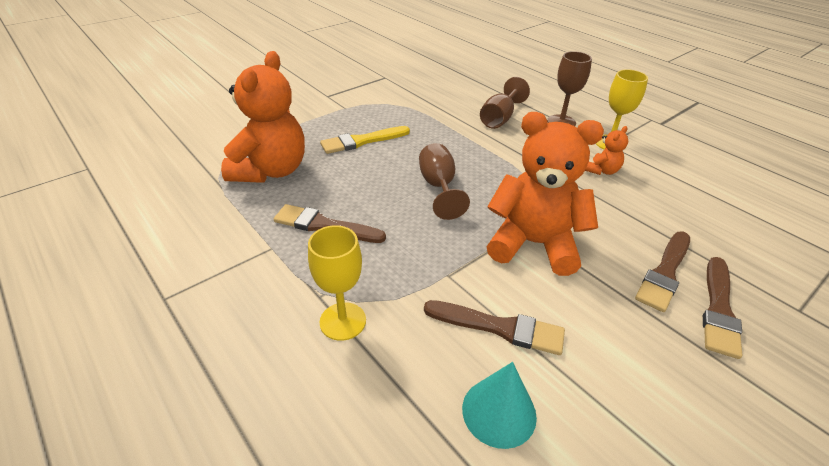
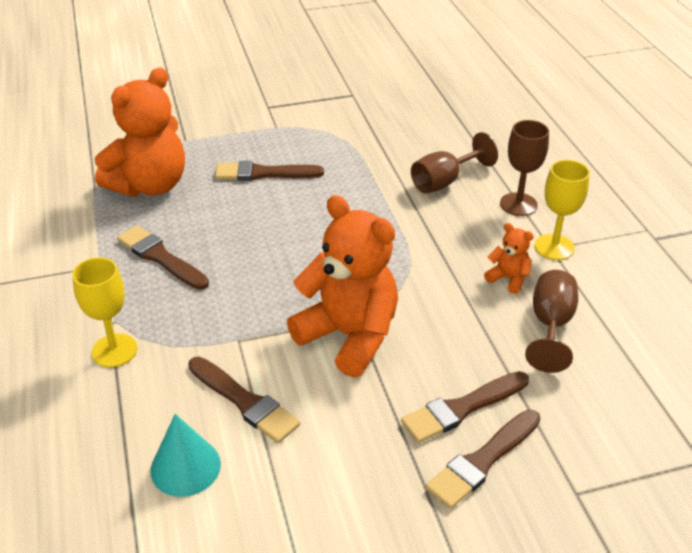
camera: 25 degrees right, 0 degrees up
yellow brush [320,126,410,154] -> brown brush [215,161,324,181]
brown goblet [419,143,470,220] -> brown goblet moved to [525,270,578,373]
orange teddy bear [585,126,628,175] -> orange teddy bear turned 120 degrees counterclockwise [484,223,534,294]

